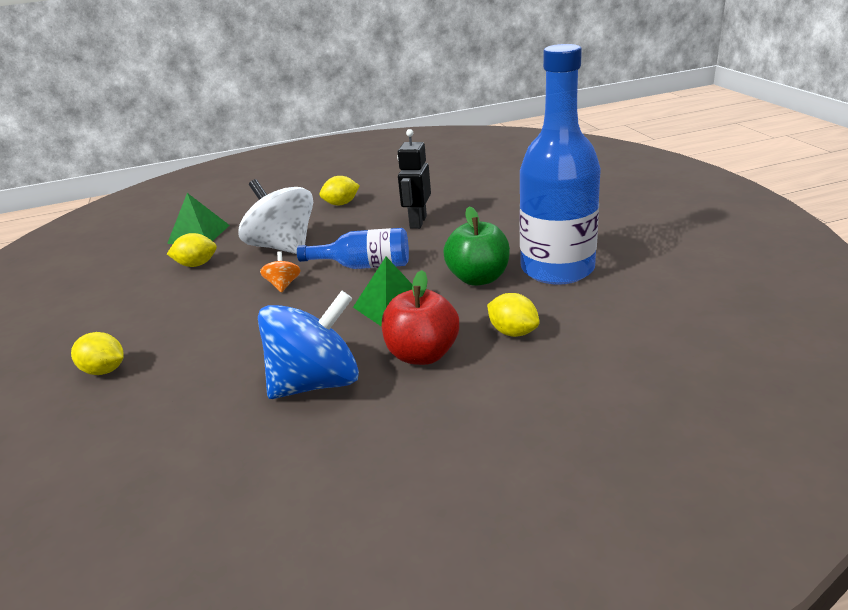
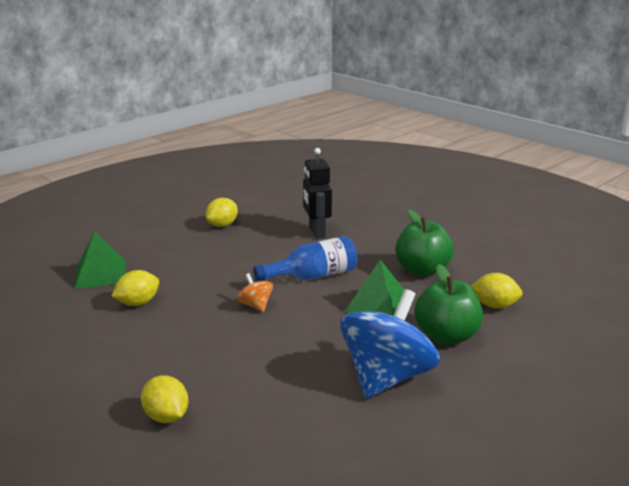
camera: 30 degrees left, 5 degrees down
yellow lemon [71,332,124,375] -> yellow lemon turned 60 degrees clockwise [141,375,189,423]
white spinning top [238,179,313,254] -> none
red apple [382,270,459,365] -> green apple [414,264,483,345]
blue bottle [519,44,601,285] -> none

